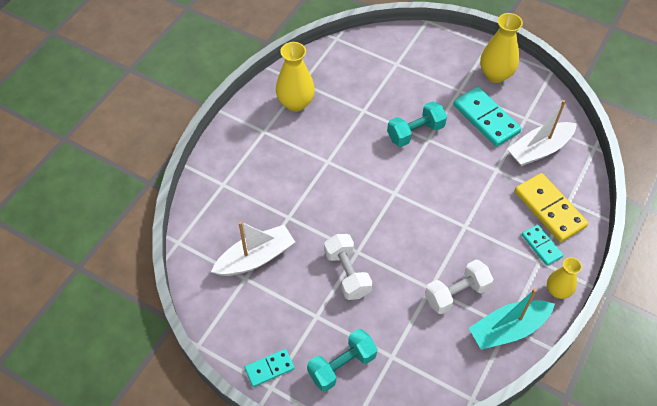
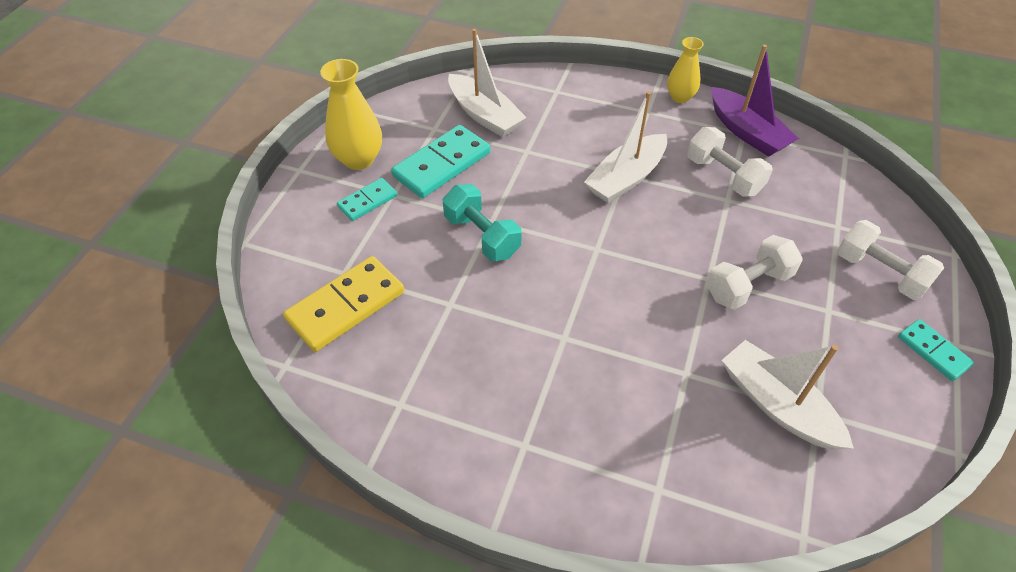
camera: 100 degrees left, 5 degrees down
yellow vase [276,42,315,112] -> none
turquoise dumbbell [307,329,377,392] -> white dumbbell [837,220,944,300]
turquoise boat [469,288,555,350] -> purple boat [711,45,799,157]
yellow domino [515,173,588,242] -> yellow domino moved to [283,256,404,352]
turquoise domino [522,225,563,266] -> turquoise domino moved to [337,178,397,221]
none -> white boat [584,91,667,203]

